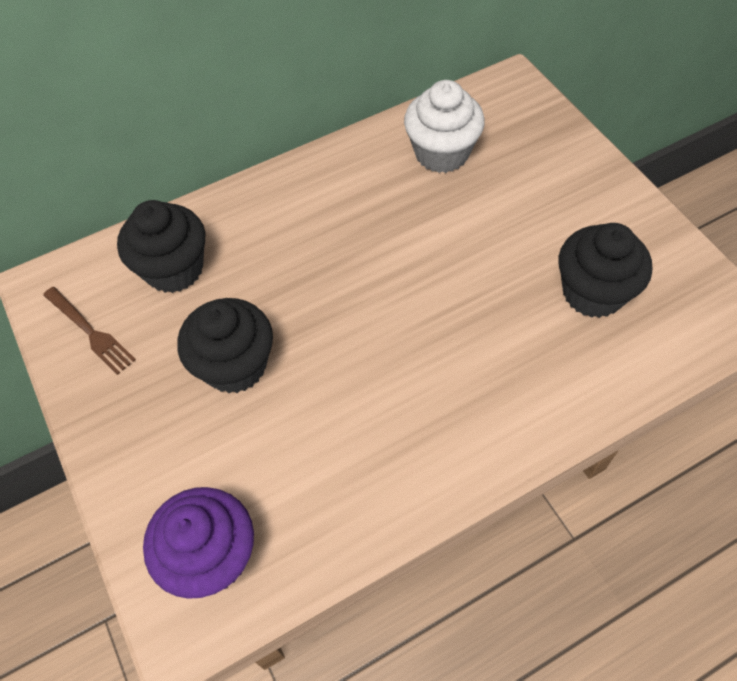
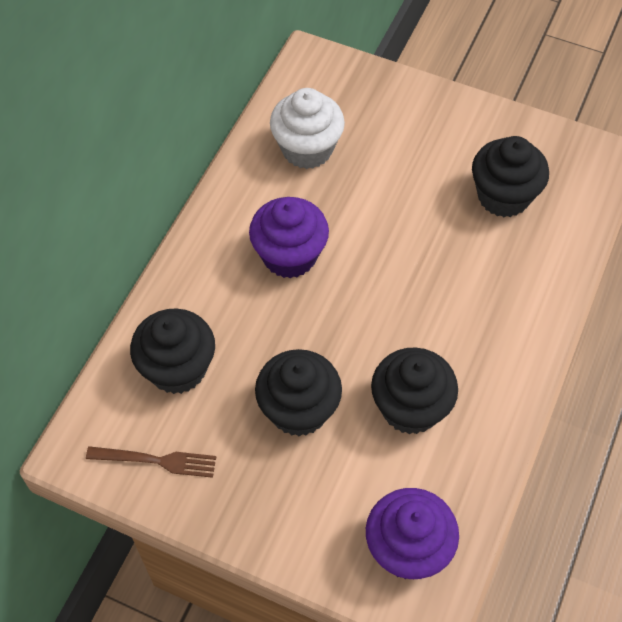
camera: 40 degrees left, 0 degrees up
none -> purple cupcake [249,197,329,279]
none -> black cupcake [371,347,458,434]

